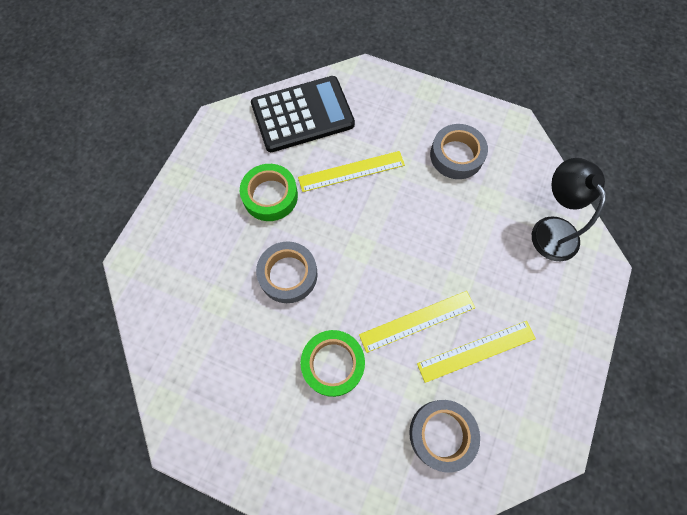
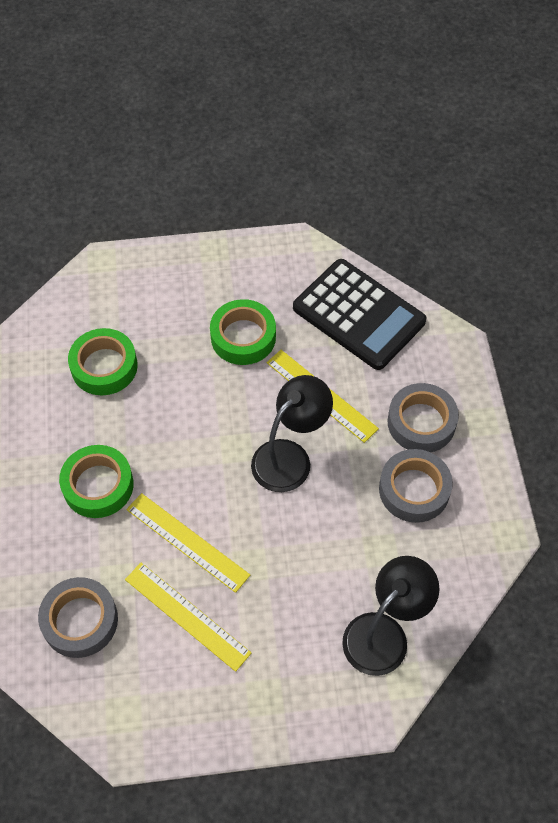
camera: 60 degrees right, 10 degrees down
grey tape [256,241,318,303] -> grey tape moved to [387,383,459,452]
none -> green tape [68,328,138,395]
none -> black lamp [251,375,333,492]

